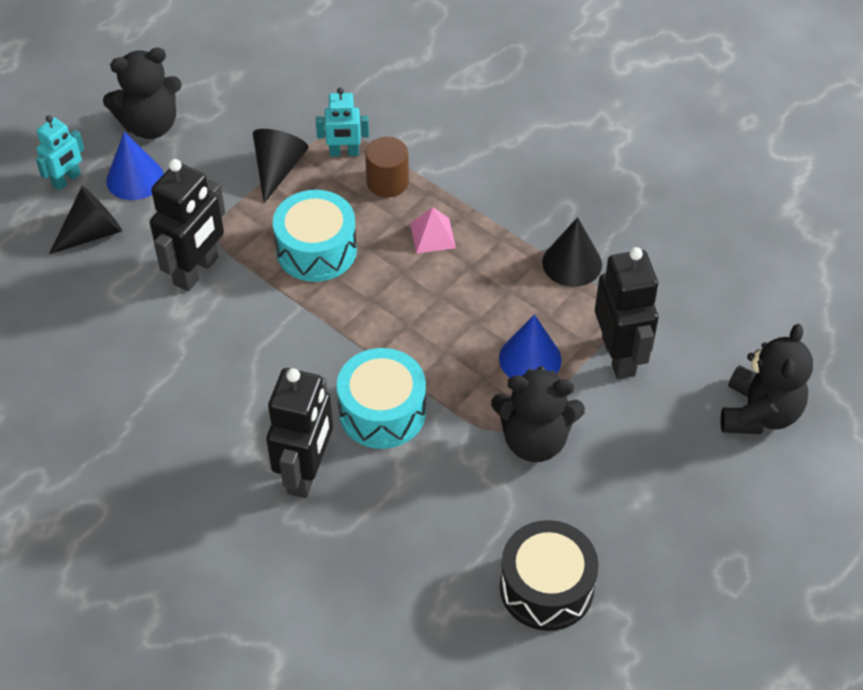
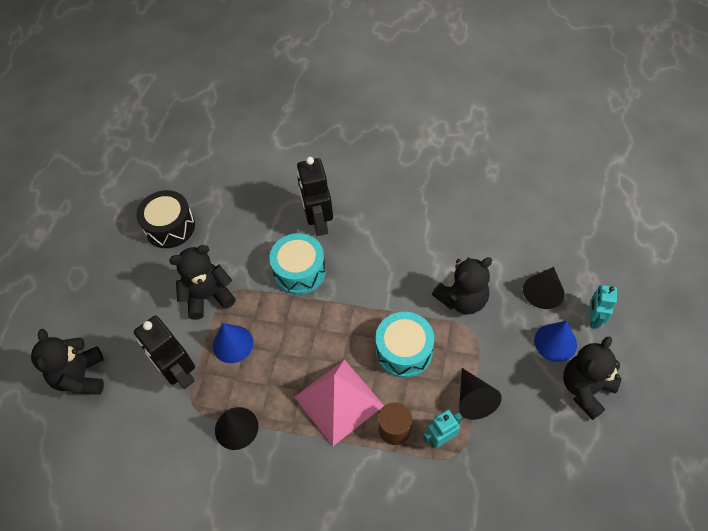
camera: 155 degrees right, 5 degrees up
black robot [150,159,225,292] -> black teddy bear [432,257,492,315]
pink pyramid [410,207,456,253] -> pink pyramid [294,359,384,446], size x2.20

